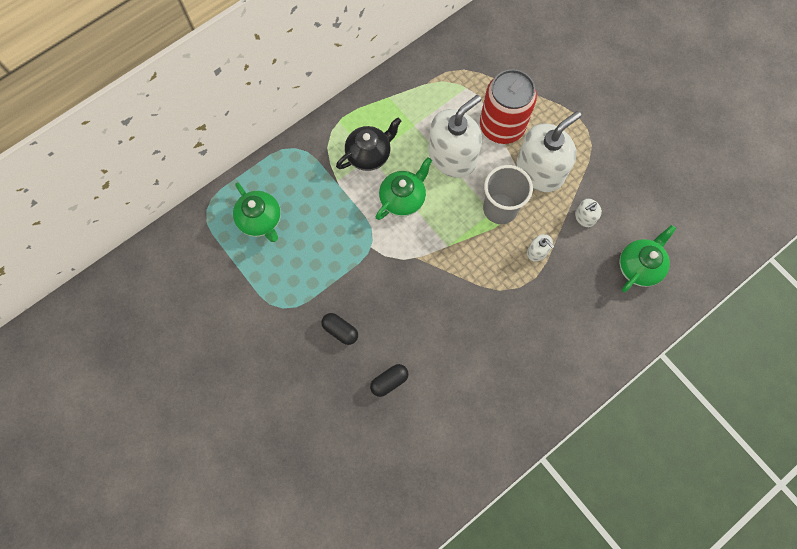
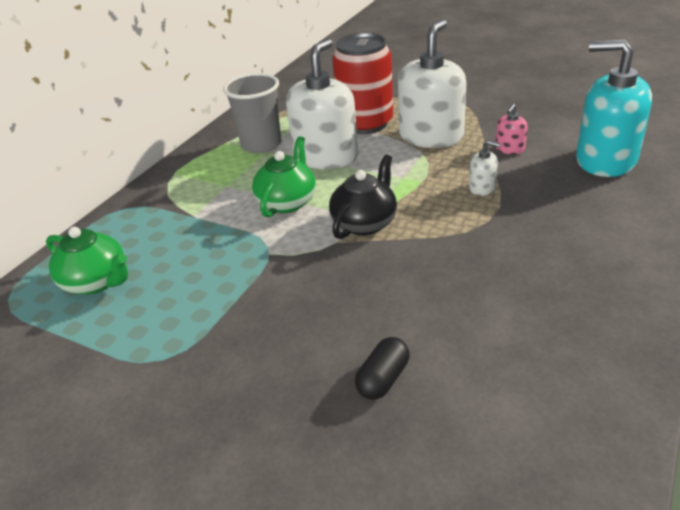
camera: 20 degrees left, 35 degrees down
black capsule [321,313,358,345] -> none
black teapot [336,117,401,171] -> black teapot moved to [329,155,397,239]
grey cup [483,165,533,224] -> grey cup moved to [223,73,282,154]
white soap dispenser [575,199,602,227] -> pink soap dispenser [496,104,528,154]
green teapot [620,225,676,292] -> turquoise soap dispenser [576,40,652,177]

